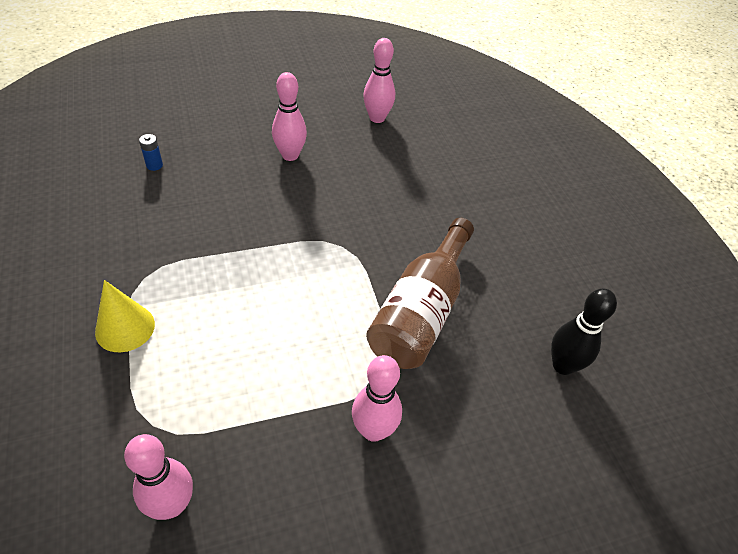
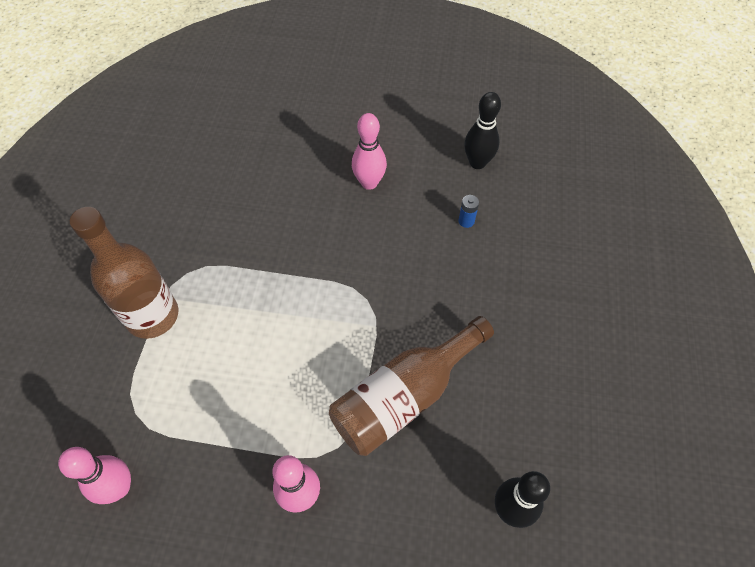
camera: 30 degrees right, 10 degrees up
yellow cone [95,280,155,352] -> brown bottle [70,207,178,339]
blue battery [139,134,163,171] -> blue battery moved to [458,195,479,228]
pink bowling pin [363,38,395,123] -> black bowling pin [464,92,501,169]

